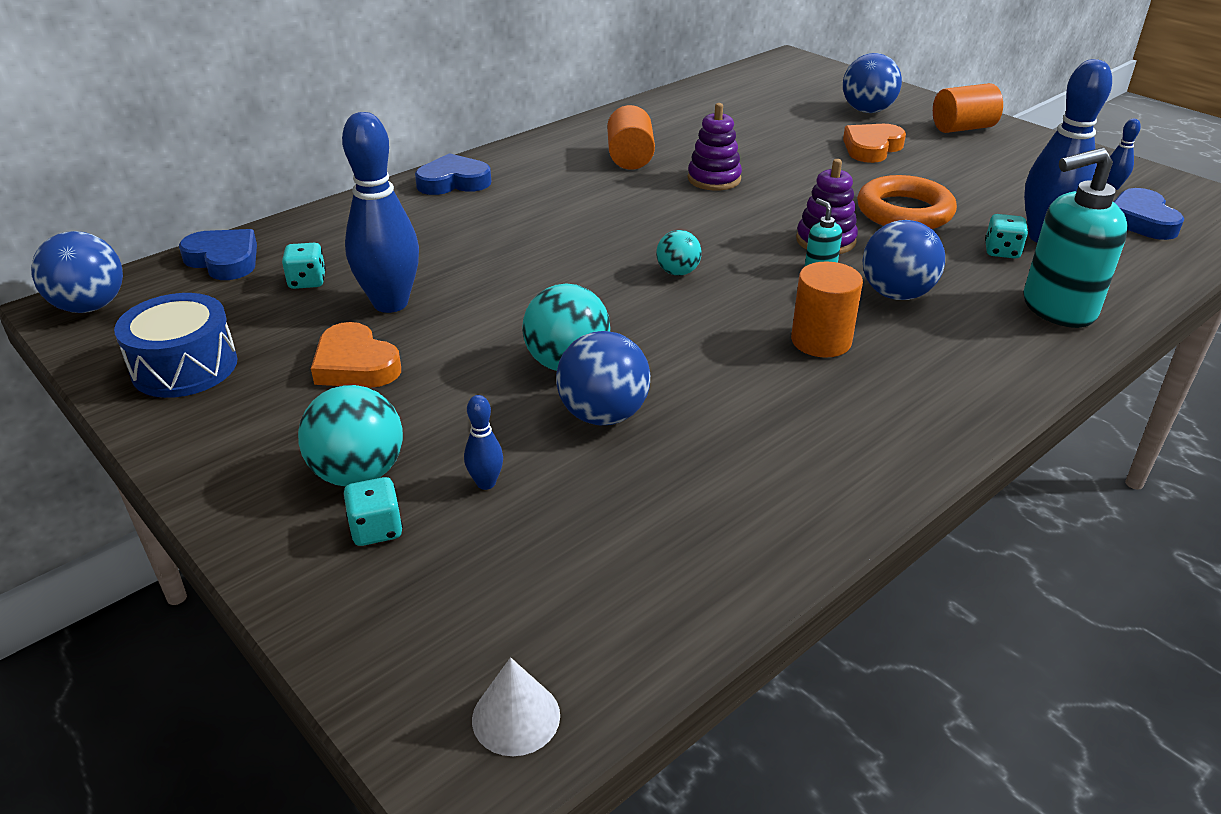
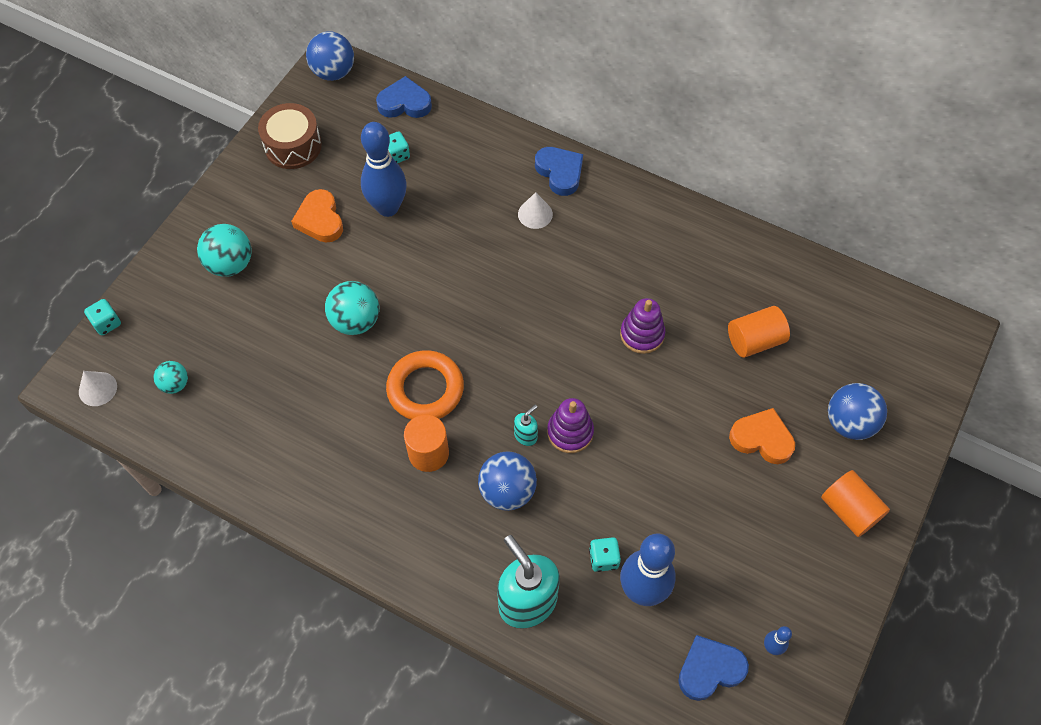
camera: 70 degrees right, 25 degrees up
blue drum [114,293,237,398] -> brown drum [258,103,322,169]
blue heart [179,229,257,280] -> blue heart turned 105 degrees counterclockwise [376,76,432,118]
orange heart [311,322,401,388] -> orange heart turned 45 degrees counterclockwise [291,189,343,242]
turquoise dice [343,477,403,546] -> turquoise dice moved to [84,299,121,335]
blue bowling pin [464,395,503,490] -> none
blue ball [556,331,650,425] -> none
orange cylinder [607,105,655,170] -> orange cylinder moved to [728,306,790,358]
turquoise ball [656,230,702,276] -> turquoise ball moved to [154,361,188,394]
orange ring [857,175,957,229] -> orange ring moved to [386,350,464,420]
none -> white cone [518,192,553,229]

